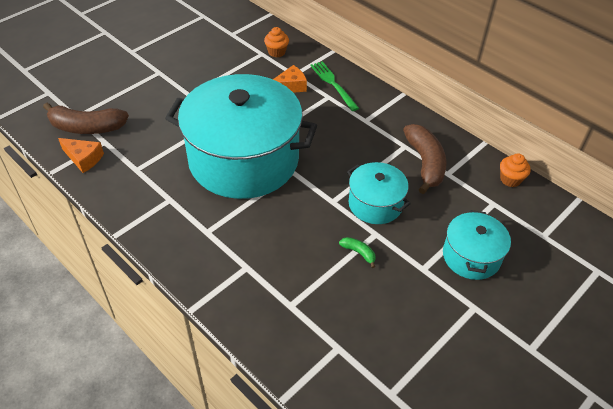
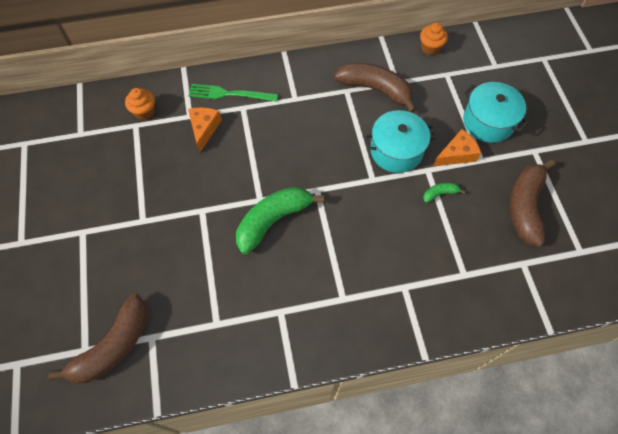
camera: 55 degrees left, 15 degrees up
orange cheese [58,138,104,173] -> orange cheese moved to [433,129,481,166]
turquoise pot [165,74,317,199] -> green banana [236,187,324,254]
none -> brown banana [510,160,555,247]

